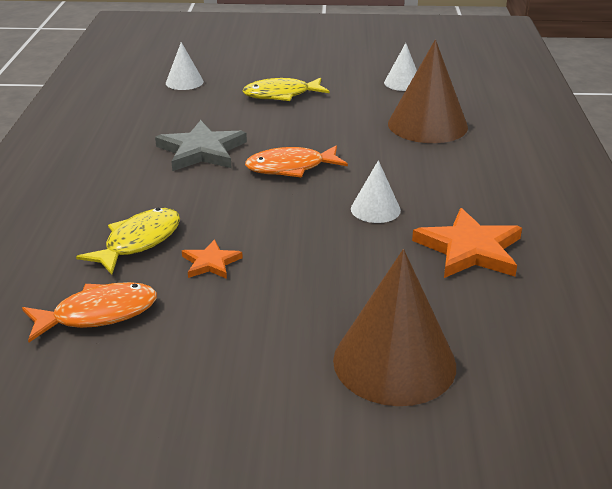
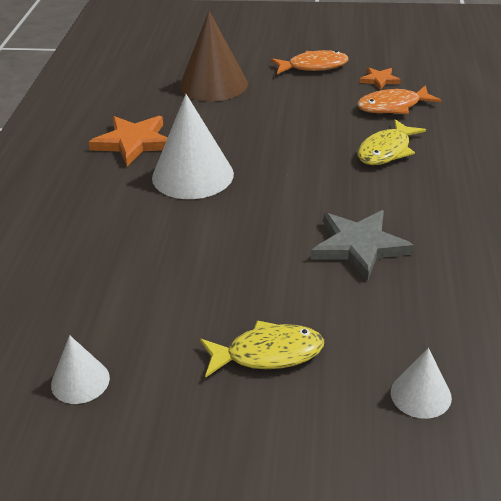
camera: 175 degrees left, 5 degrees up
orange star [182,239,243,279] -> orange star moved to [359,68,401,90]
orange fish [245,145,348,178] -> orange fish moved to [271,50,349,74]
white cone [351,160,401,223] -> white cone [152,94,234,199], size x1.90
brown cone [388,39,468,143] -> none

